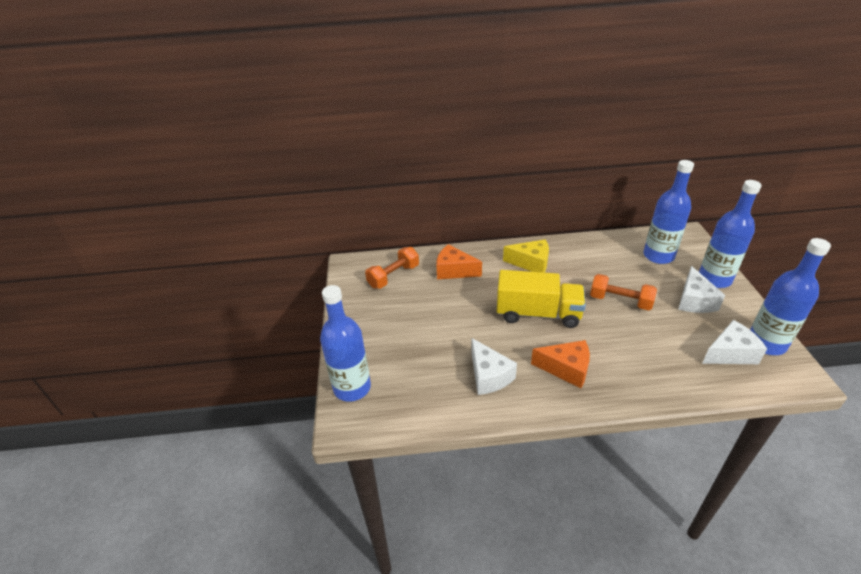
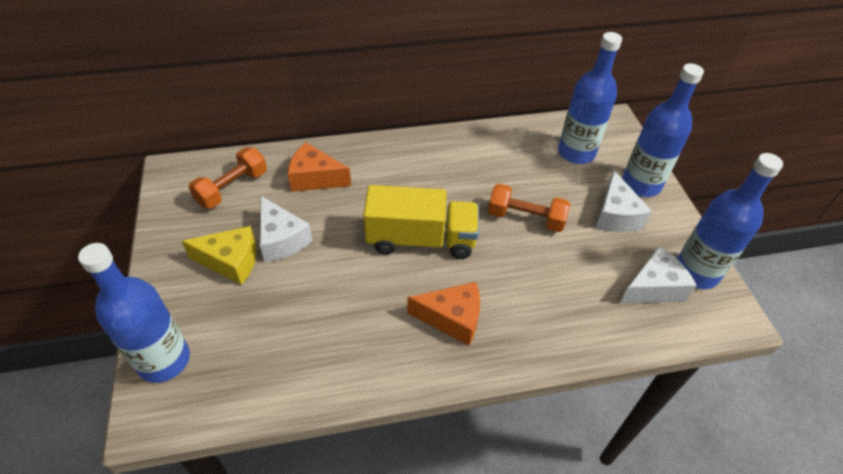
camera: 10 degrees left, 10 degrees up
white cheese [471,338,517,395] -> white cheese moved to [260,196,313,262]
yellow cheese [503,239,549,273] -> yellow cheese moved to [181,226,257,285]

